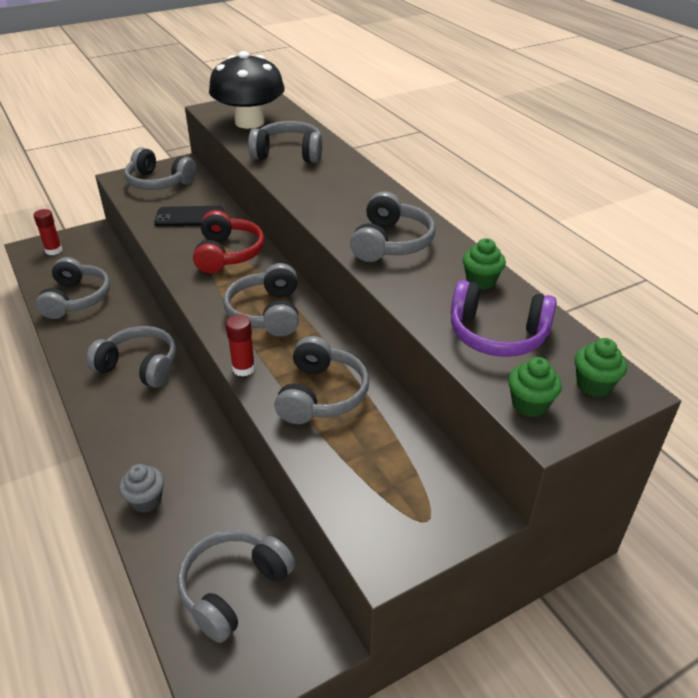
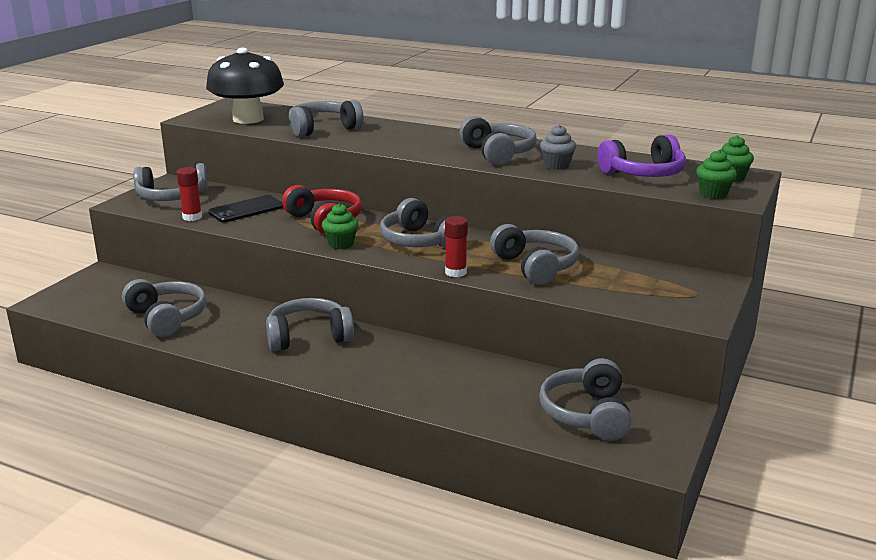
camera: 35 degrees left, 15 degrees down
red glue stick [33,209,62,255] -> red glue stick moved to [177,167,202,221]
grey cupcake [119,464,164,513] -> grey cupcake moved to [540,124,576,170]
green cupcake [463,238,506,290] -> green cupcake moved to [322,203,359,249]

